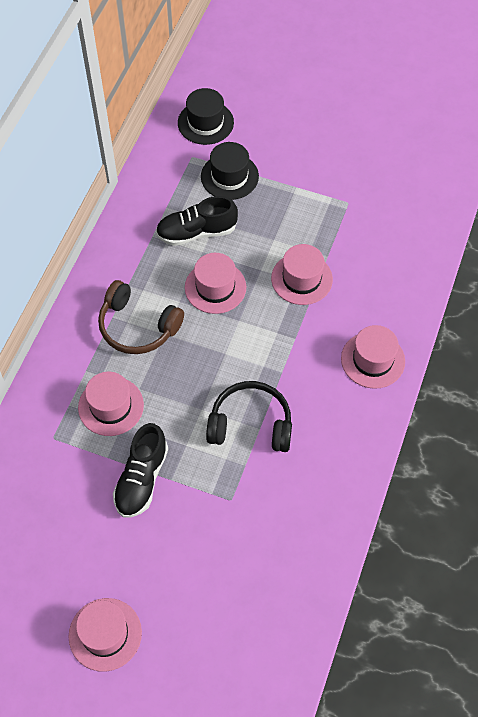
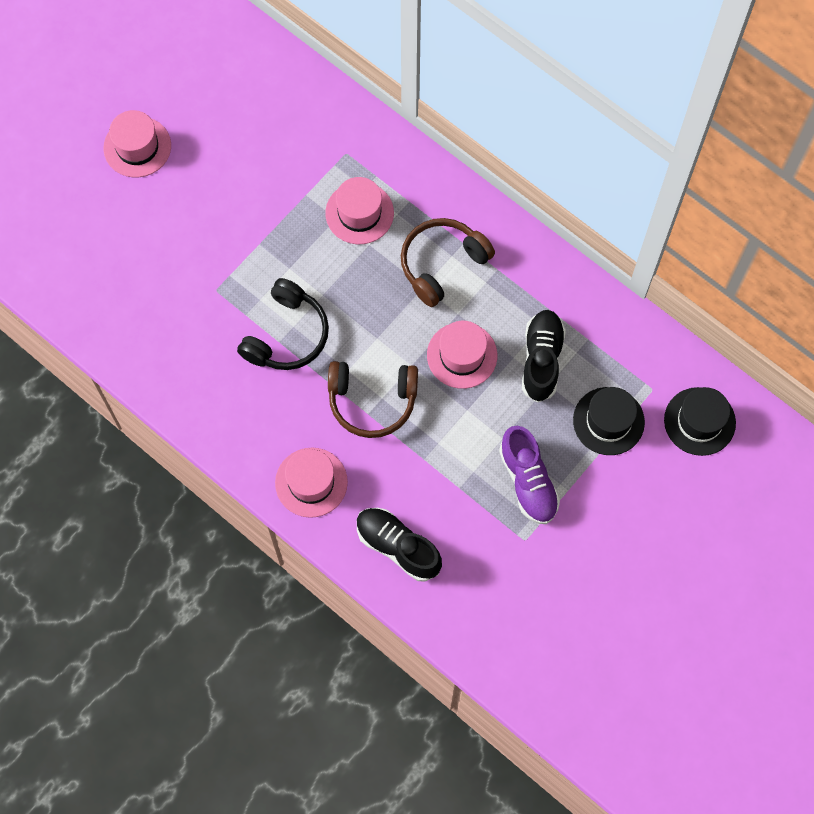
camera: 110 degrees right, 10 degrees up
black shoe [113,423,168,518] -> black shoe moved to [357,508,442,581]
pink hat [271,244,333,305] -> none
none -> brown headphones [328,361,418,438]
none -> purple shoe [499,426,560,524]

